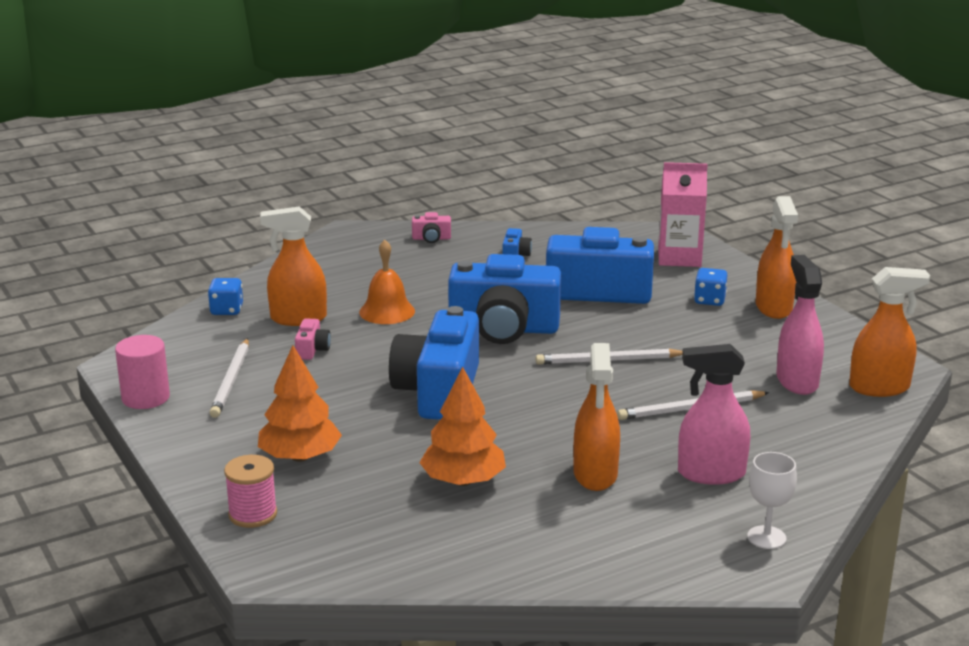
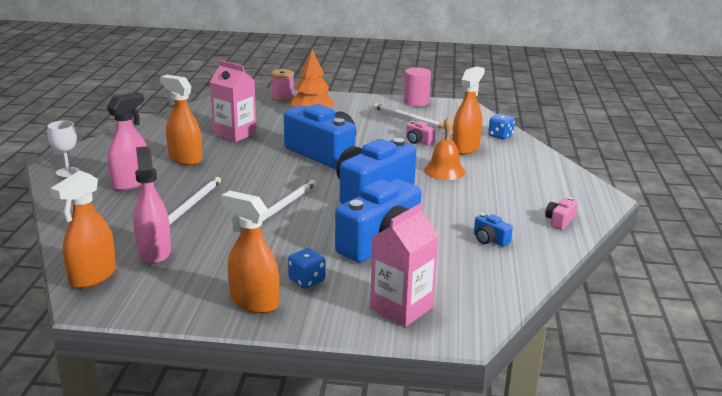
camera: 125 degrees right, 0 degrees up
orange tree [419,367,506,486] -> pink carton [210,60,257,142]
pink spray bottle [776,255,824,395] -> pink spray bottle turned 135 degrees counterclockwise [133,146,171,264]

